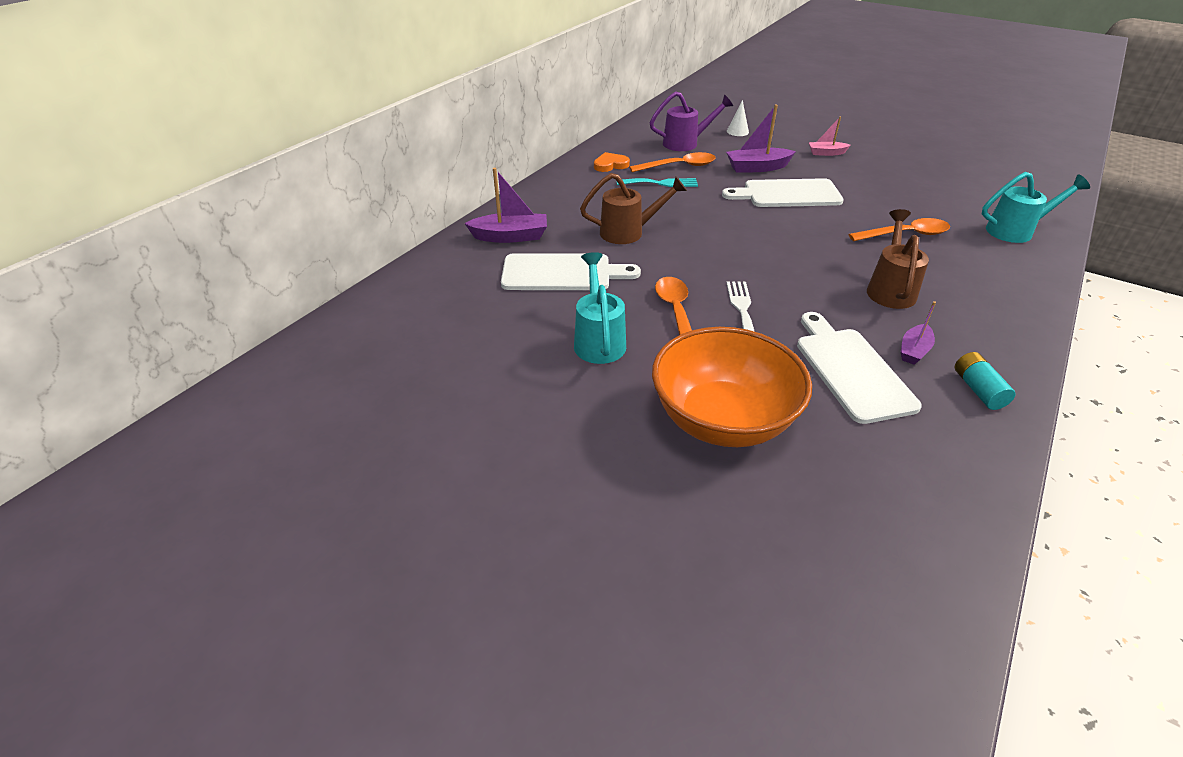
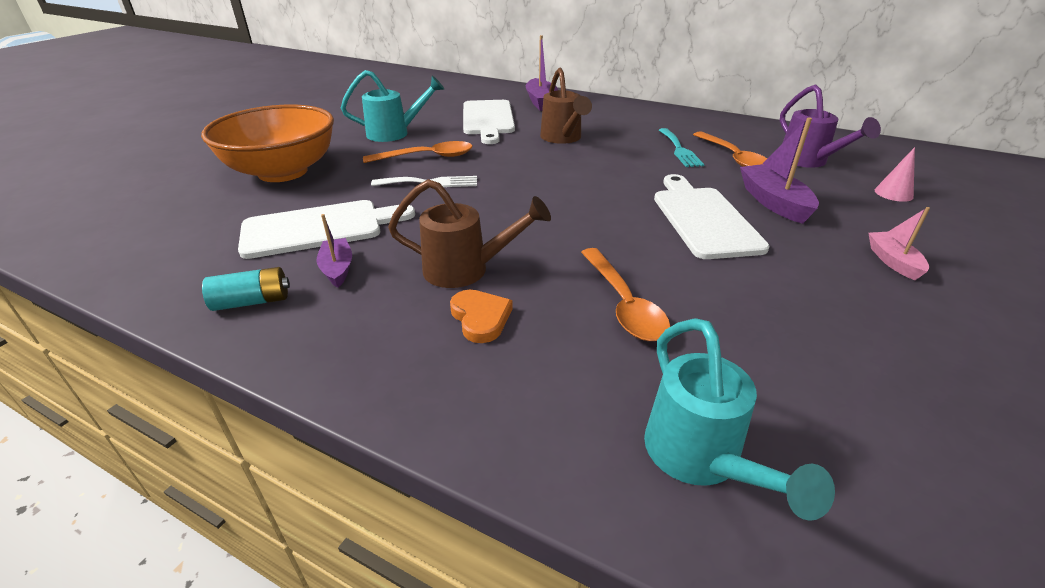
camera: 85 degrees right, 5 degrees down
orange heart [594,152,630,172] -> orange heart moved to [450,290,513,343]
white cone [727,100,749,136] -> pink cone [875,147,915,202]
purple boat [901,301,936,365] -> purple boat turned 45 degrees clockwise [316,214,352,288]

